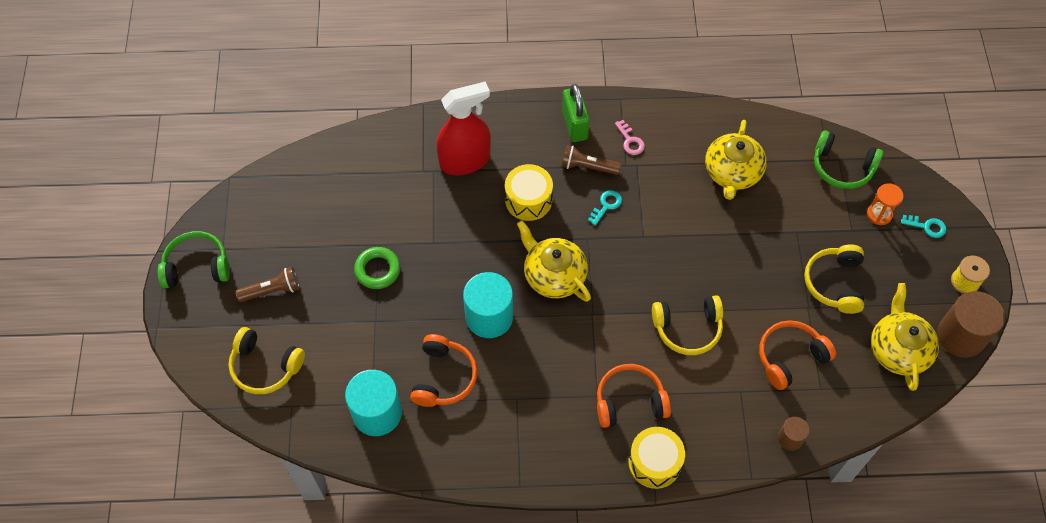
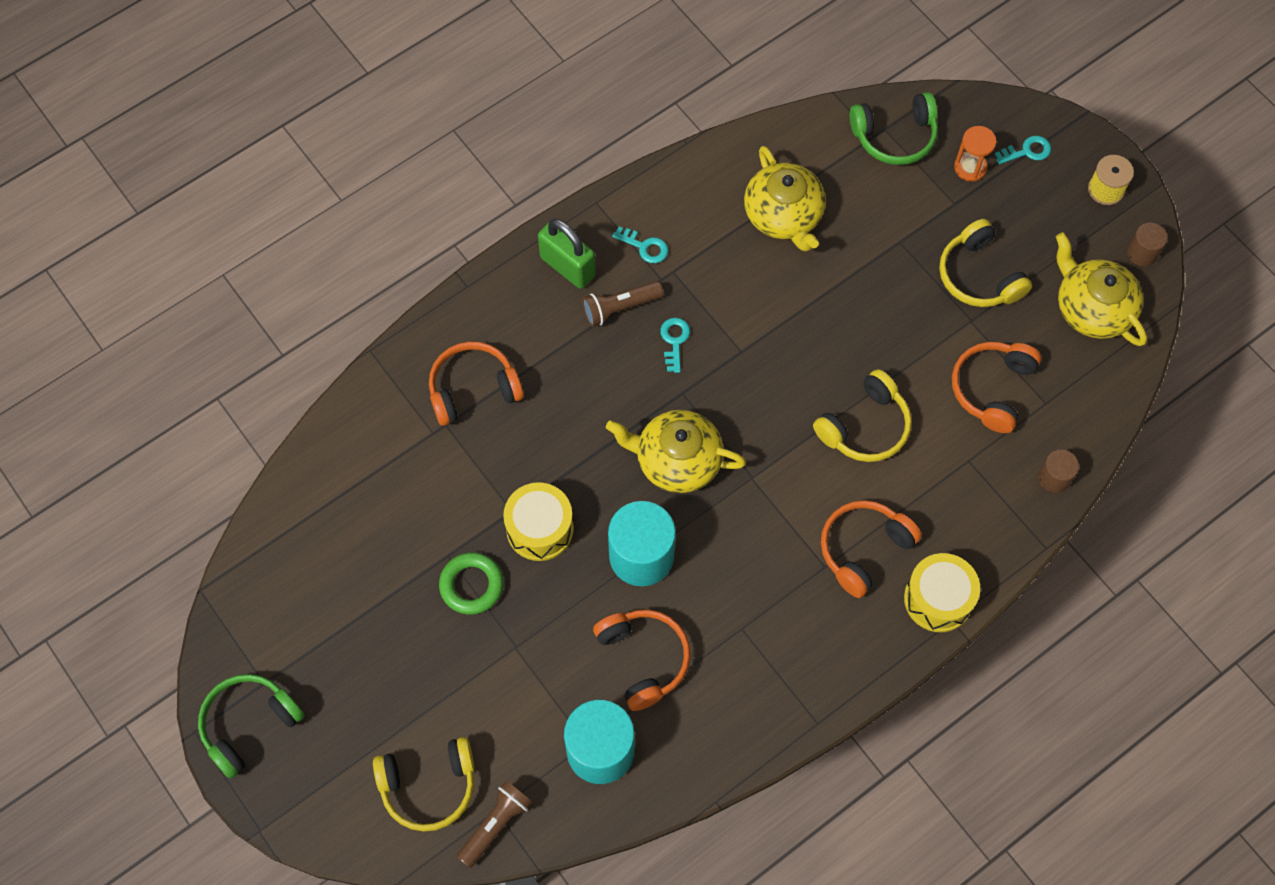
camera: 35 degrees left, 5 degrees up
brown flashlight [235,267,300,302] -> brown flashlight moved to [457,781,532,868]
red spray bottle [436,81,491,175] -> orange headphones [429,342,524,426]
yellow drum [505,164,553,221] -> yellow drum moved to [503,482,574,561]
pink key [615,120,645,155] -> turquoise key [612,227,668,263]
brown cylinder [937,291,1005,357] -> brown cylinder [1127,223,1167,266], size x0.51

